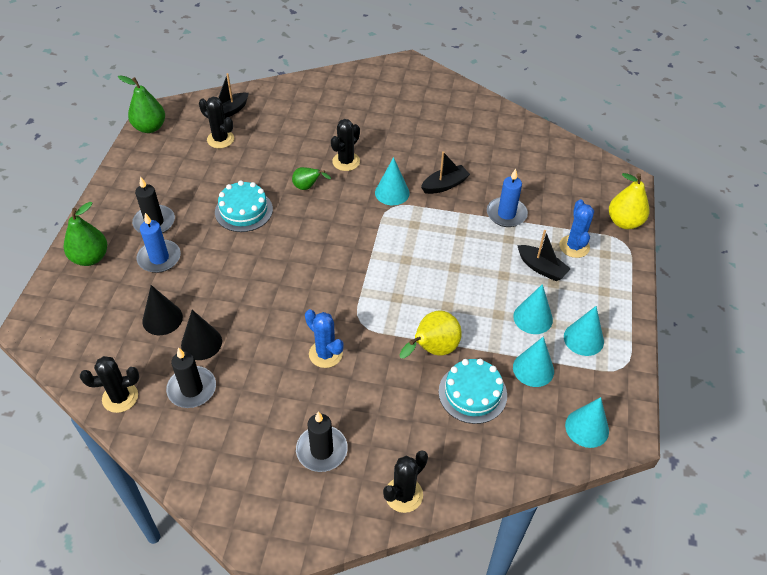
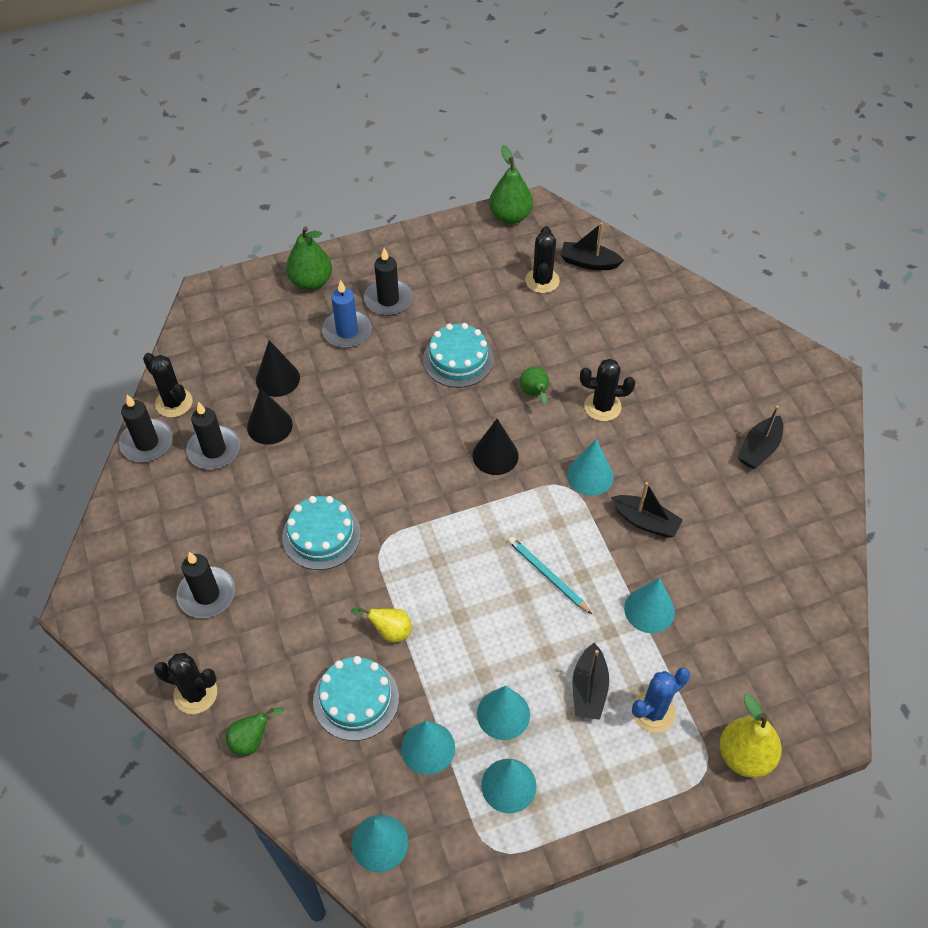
camera: 60 degrees right, 5 degrees up
blue cactus [305,309,344,368] -> turquoise cake [282,496,361,570]
yellow pear [399,310,462,358] -> yellow pear [351,608,412,643], size x0.61
blue candle [487,169,528,227] -> turquoise cone [624,578,675,633]
none -> black candle [119,395,173,462]
none -> green pear [226,707,284,755]
none -> black cone [473,419,519,475]
none -> turquoise pencil [508,537,592,614]
none -> black boat [738,405,783,469]

